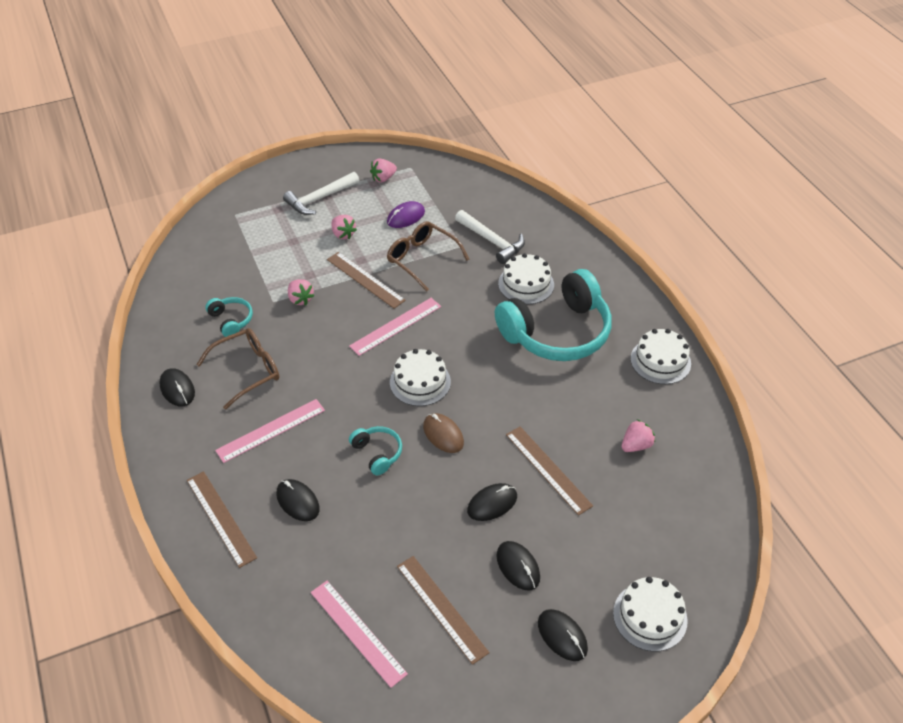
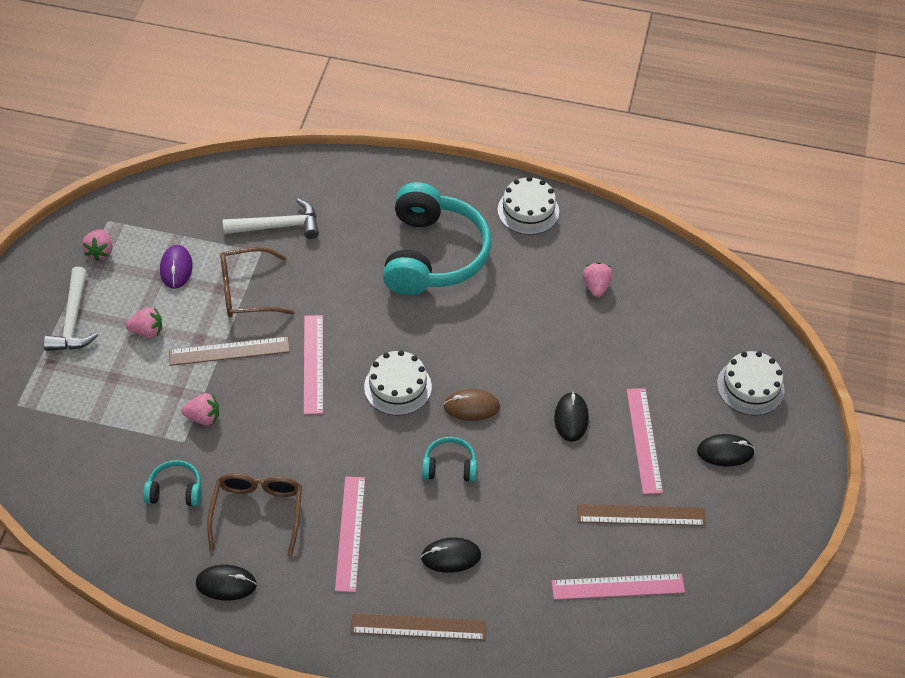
camera: 55 degrees left, 5 degrees up
black mouse [497,541,540,590] -> pink ruler [627,388,663,494]
white cake [498,253,554,304] -> none
brown ruler [506,426,593,515] -> none

